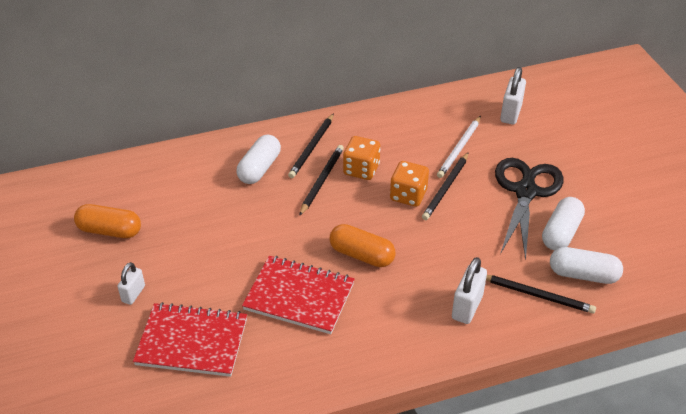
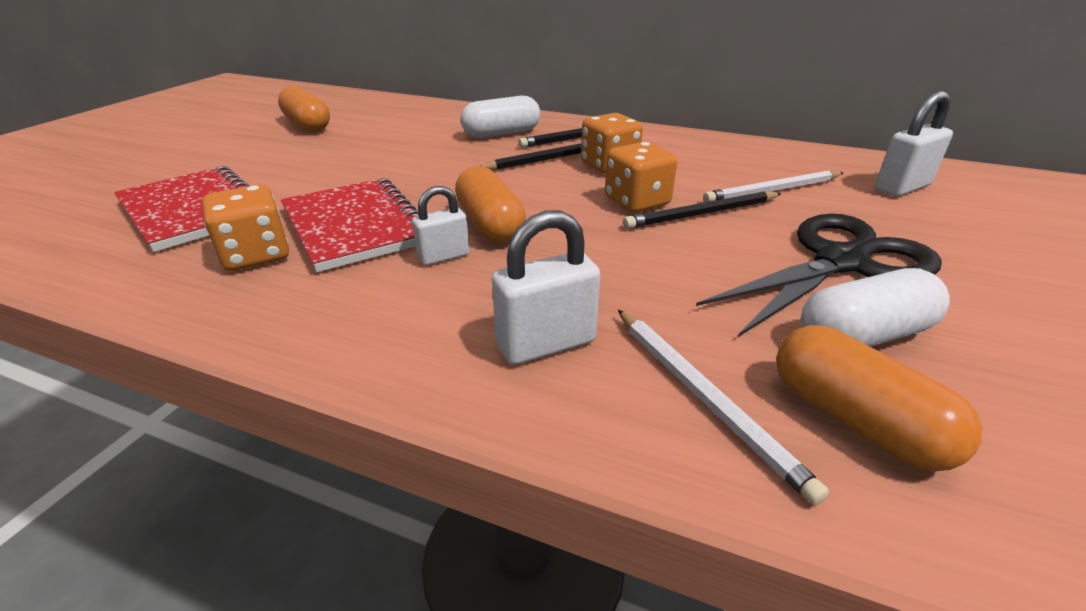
camera: 40 degrees right, 10 degrees down
white padlock [117,262,145,305] -> white padlock moved to [412,186,469,265]
black pencil [486,275,596,314] -> white pencil [618,310,829,506]
white capsule [550,247,623,284] -> orange capsule [776,325,982,471]
none -> orange dice [202,185,289,271]

